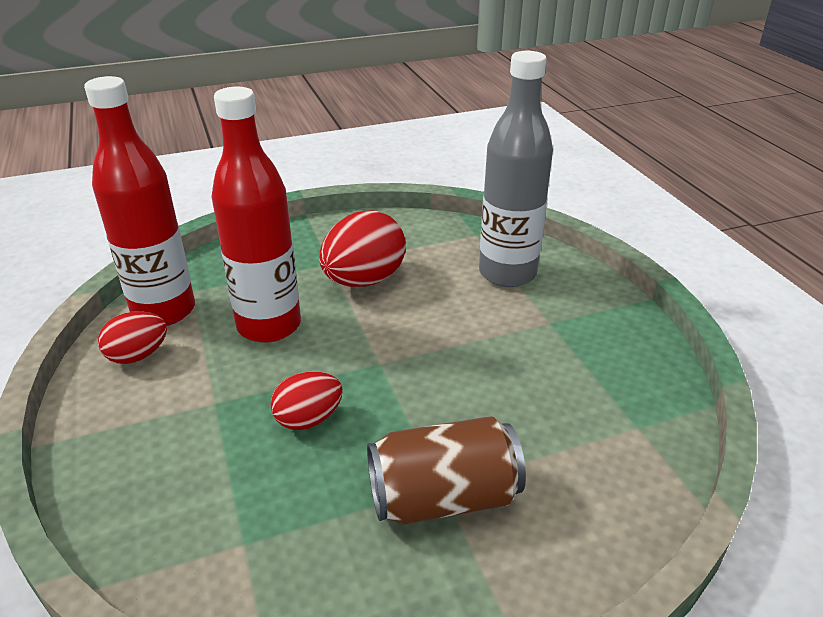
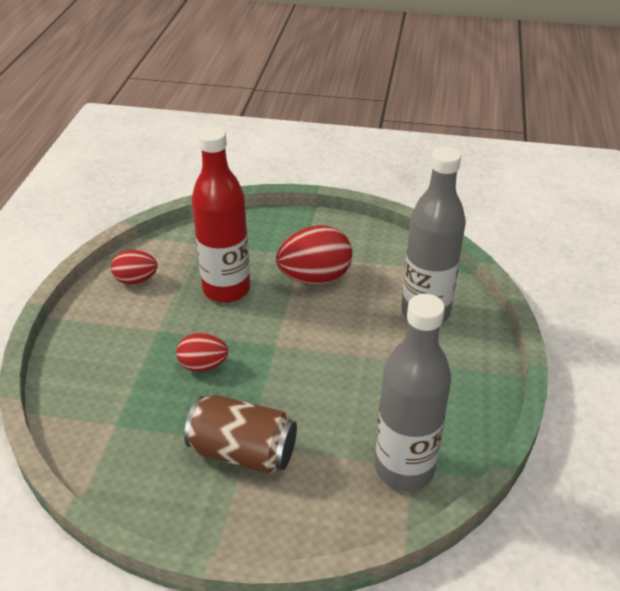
camera: 30 degrees right, 5 degrees up
red bottle [84,76,195,326] -> none
none -> grey bottle [375,294,451,491]

